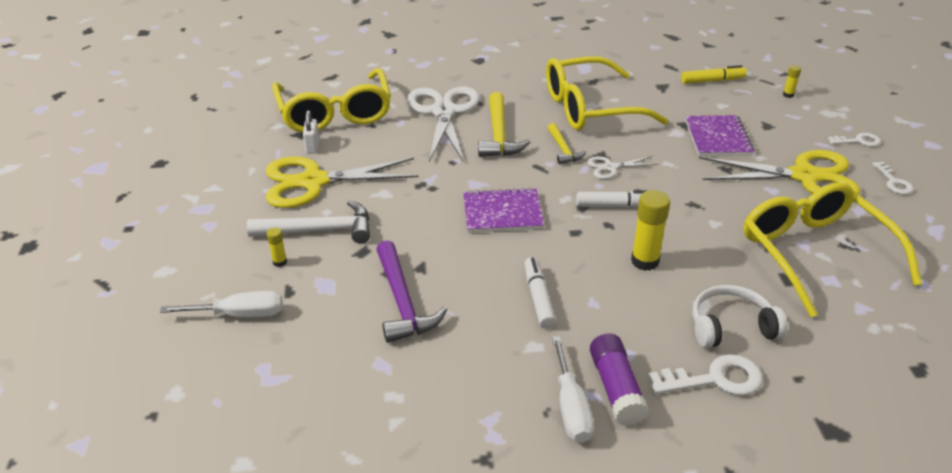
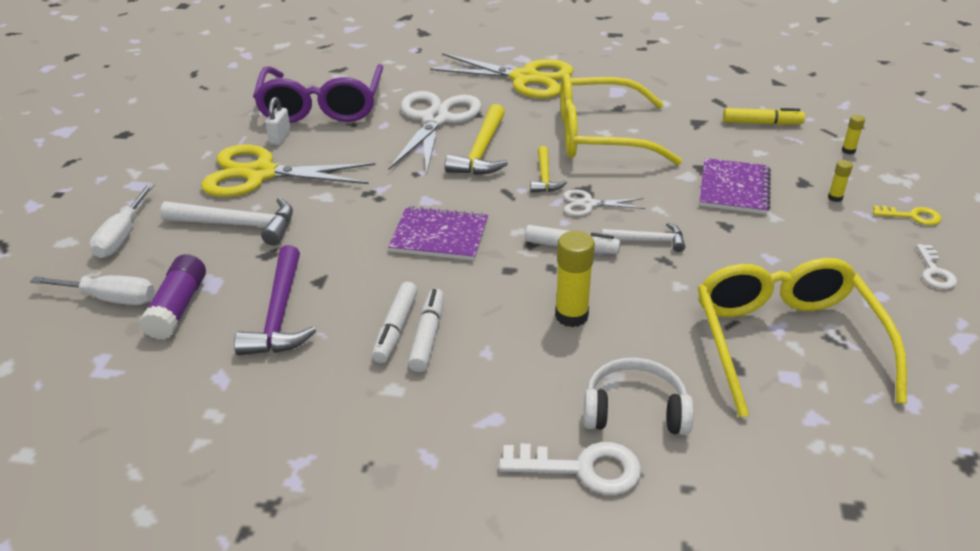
camera: 15 degrees right, 0 degrees up
yellow glue stick [266,228,287,267] -> yellow glue stick moved to [828,160,853,202]
yellow glasses [272,68,391,133] -> purple glasses [253,64,383,123]
white screwdriver [552,336,594,443] -> white screwdriver moved to [89,184,154,258]
purple glue stick [590,333,649,426] -> purple glue stick moved to [139,254,206,340]
yellow scissors [699,150,860,195] -> yellow scissors moved to [430,53,574,98]
white key [828,133,881,147] -> yellow key [873,206,942,225]
none -> white marker [372,282,418,363]
none -> white hammer [602,223,685,252]

